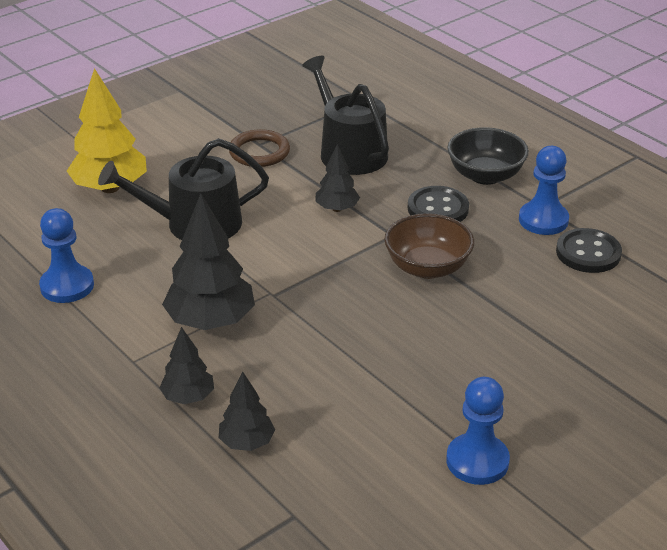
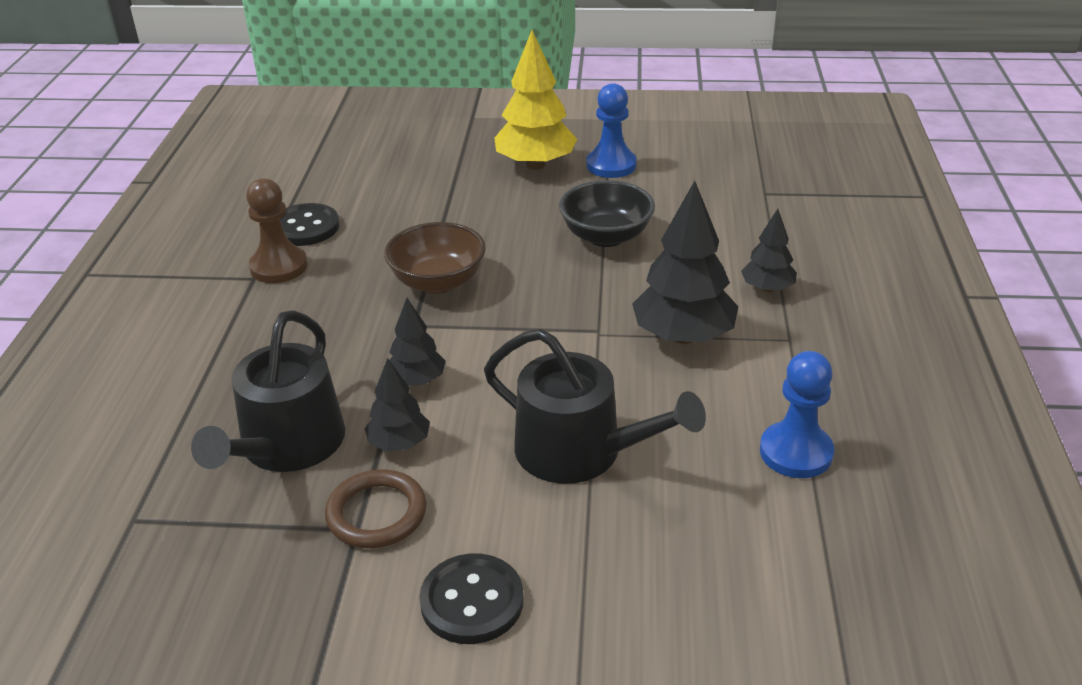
camera: 135 degrees left, 0 degrees up
yellow tree [67,68,147,193] -> yellow tree moved to [494,30,577,170]
black tree [219,372,275,451] -> black tree moved to [365,358,430,452]
black button [408,186,469,222] -> black button moved to [419,553,524,644]
black bowl [447,127,529,185] -> black bowl moved to [559,180,655,247]
blue pawn [519,146,569,235] -> brown pawn [246,178,308,283]

